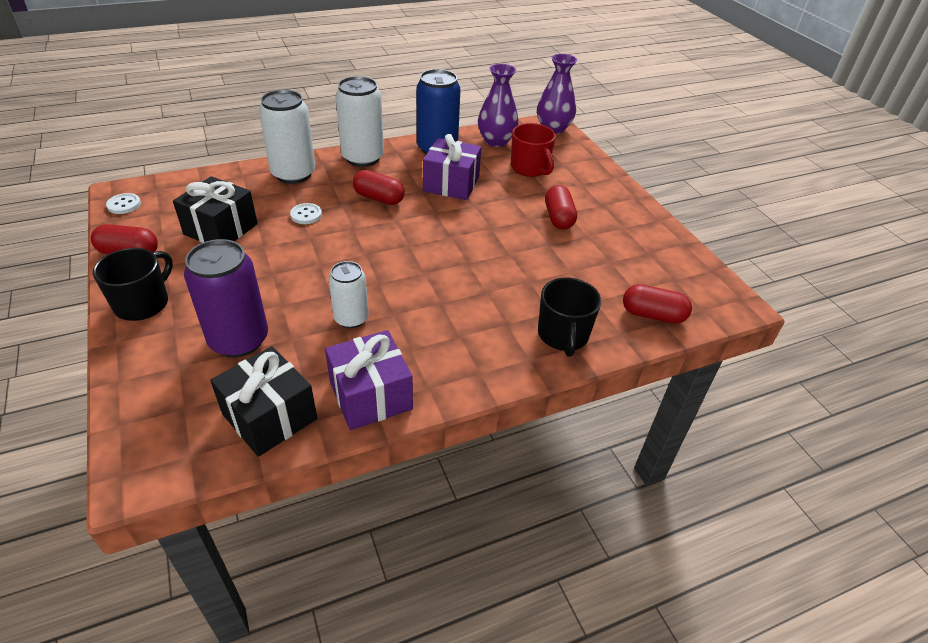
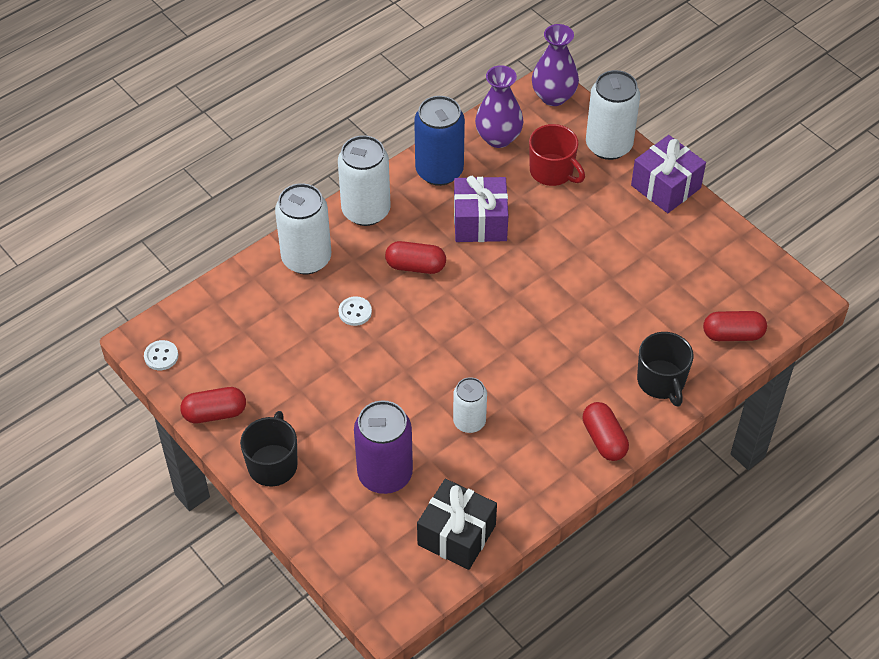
camera: 15 degrees left, 10 degrees up
black gift [173,176,258,243] -> none
purple gift [325,330,413,430] -> purple gift moved to [631,135,706,213]
red capsule [545,185,577,230] -> red capsule moved to [583,402,629,461]
none -> white can [586,70,640,160]

